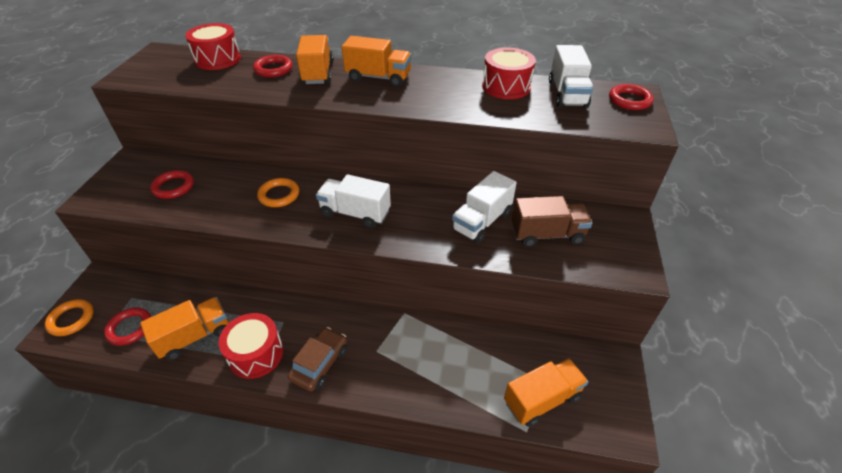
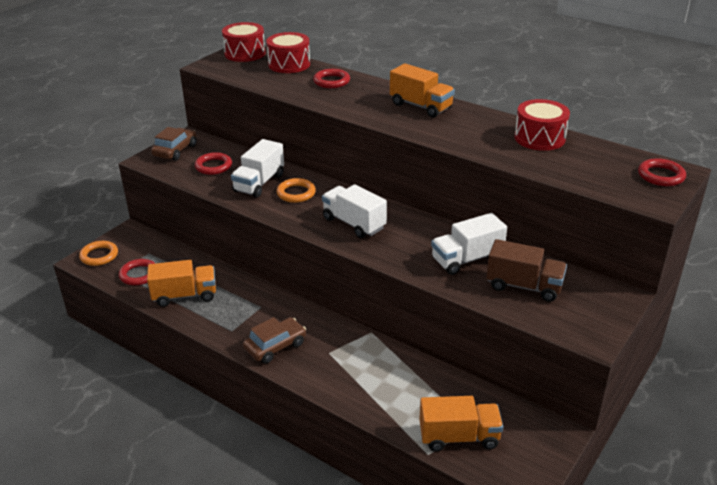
camera: 25 degrees right, 10 degrees down
red drum [218,313,283,379] -> red drum moved to [222,22,266,62]
orange truck [296,35,334,84] -> none
white truck [549,45,593,108] -> white truck moved to [231,139,284,197]
none -> brown car [151,127,197,161]

